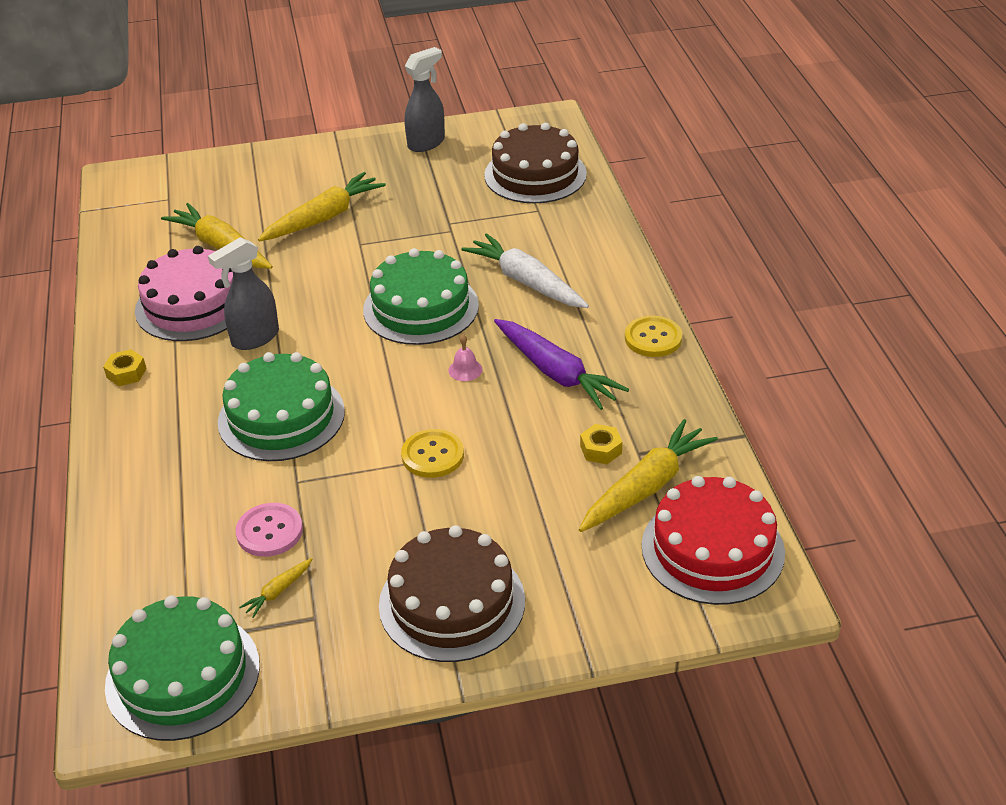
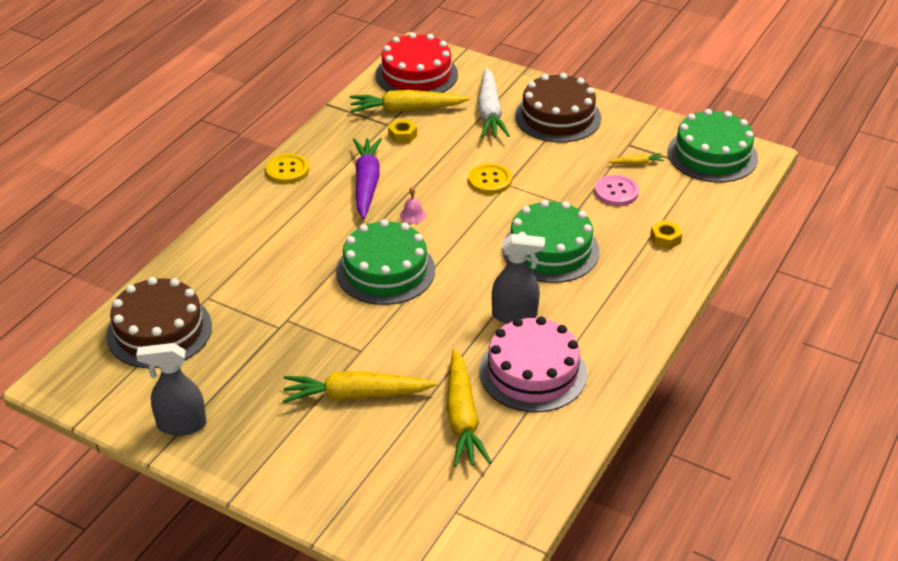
camera: 140 degrees left, 0 degrees up
yellow nut [103,349,146,386] -> yellow nut moved to [650,220,682,250]
white carrot [461,233,589,308] -> white carrot moved to [478,68,510,138]

